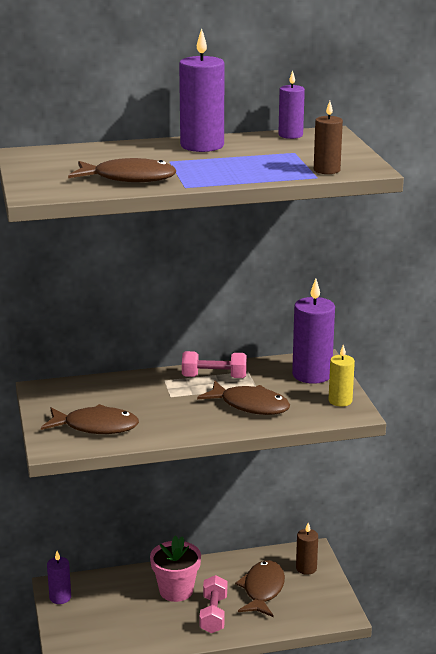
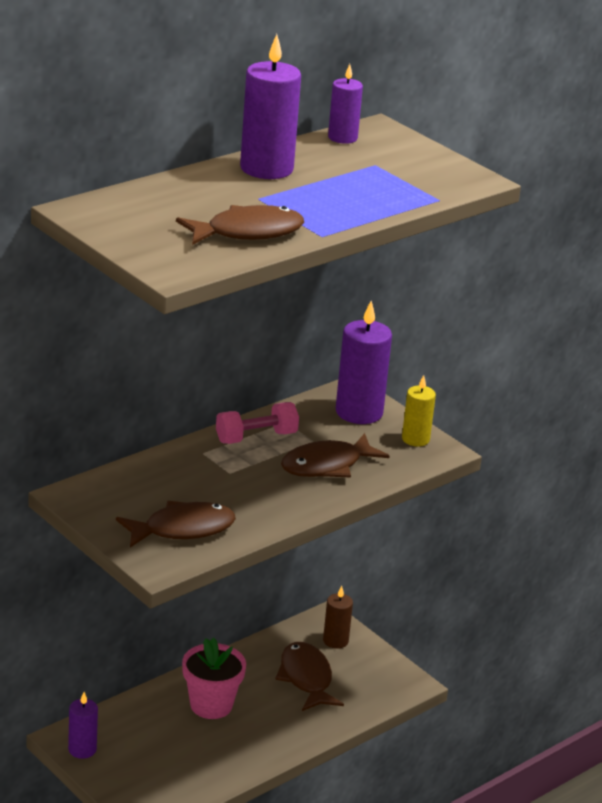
camera: 30 degrees left, 5 degrees up
brown fish [197,381,290,415] -> brown fish turned 150 degrees clockwise [281,433,390,478]
pink dumbbell [200,575,227,633] -> none
brown candle [314,101,343,174] -> none

